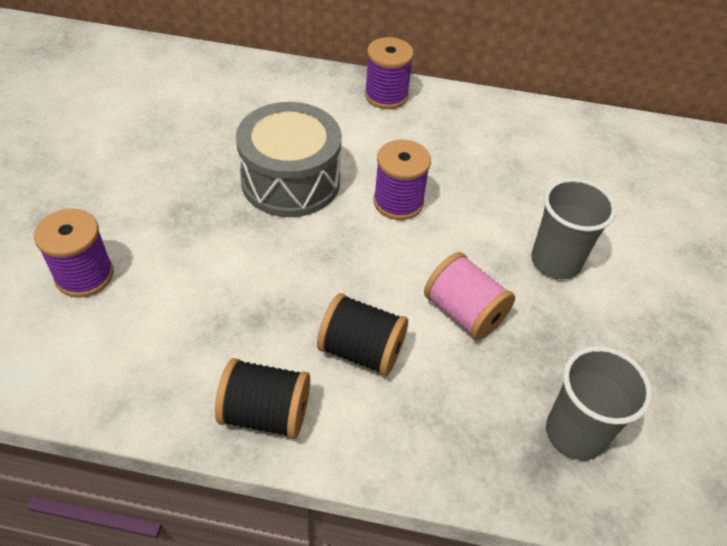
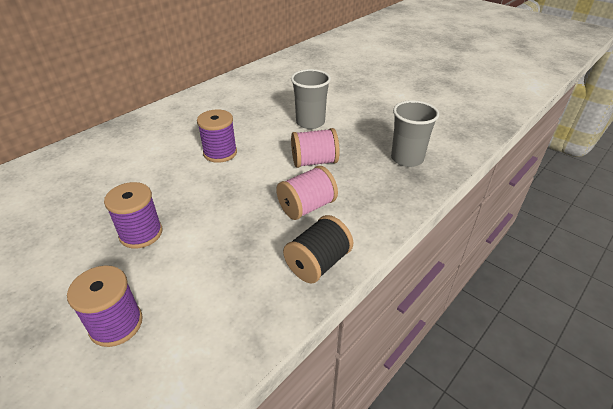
camera: 55 degrees left, 10 degrees down
grey drum [236,102,342,217] -> none
black spool [317,293,408,376] -> pink spool [276,166,338,220]
purple spool [365,37,414,109] -> purple spool moved to [104,182,162,249]

